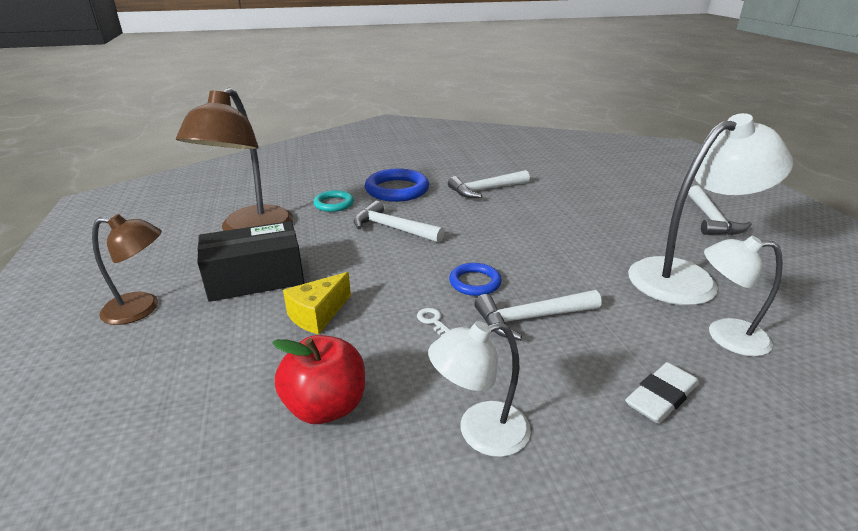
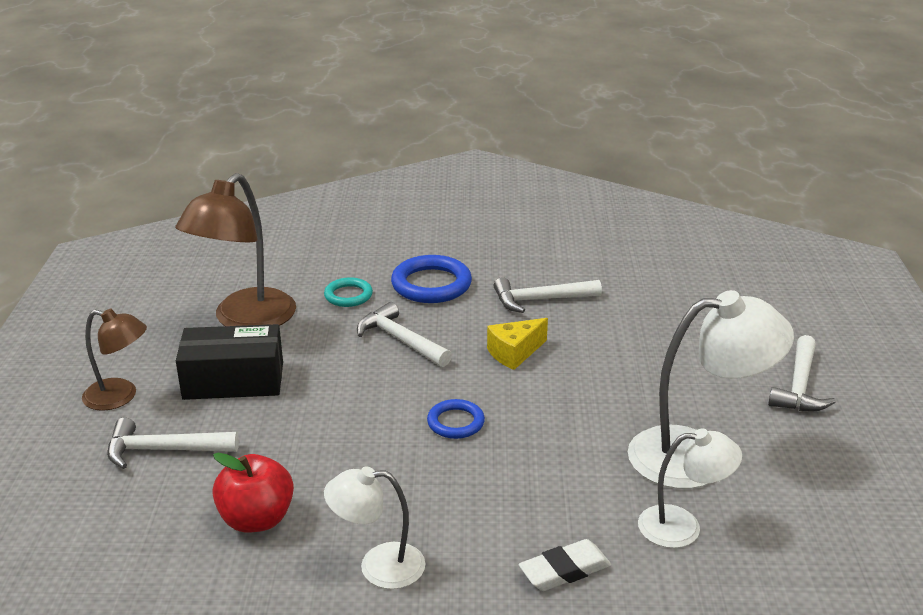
camera: 15 degrees right, 0 degrees up
yellow cheese [283,272,351,335] -> yellow cheese moved to [487,318,548,370]
white key [417,308,450,336] -> none
white hammer [474,290,601,340] -> white hammer moved to [107,417,239,469]
white lamp [704,236,783,356] -> white lamp turned 150 degrees clockwise [638,428,742,548]

